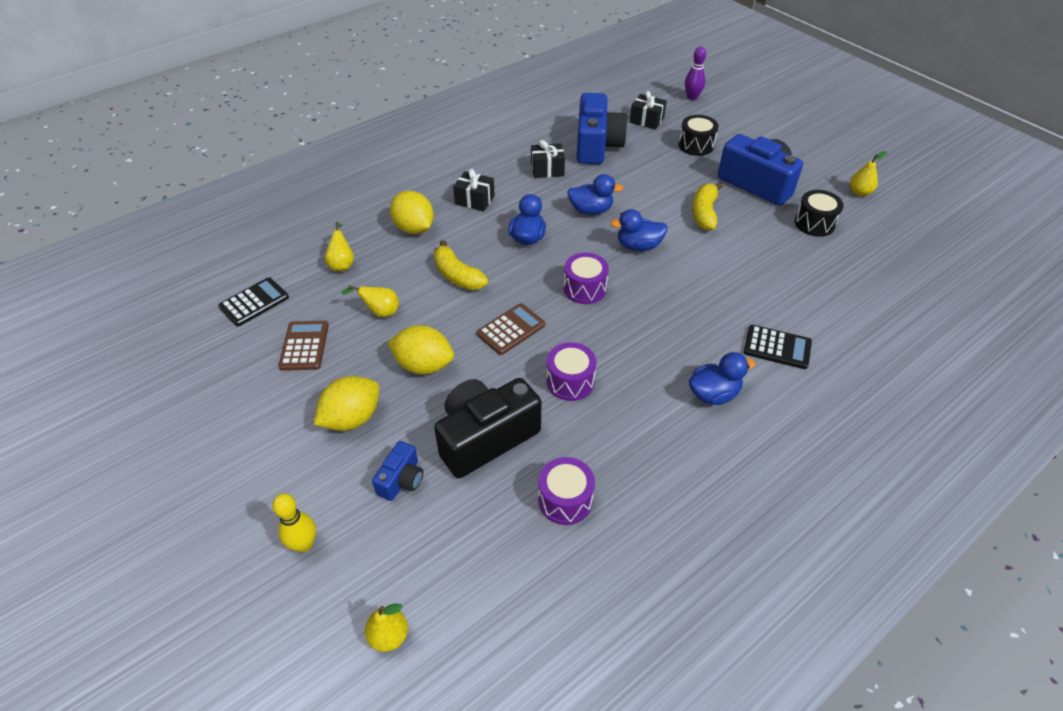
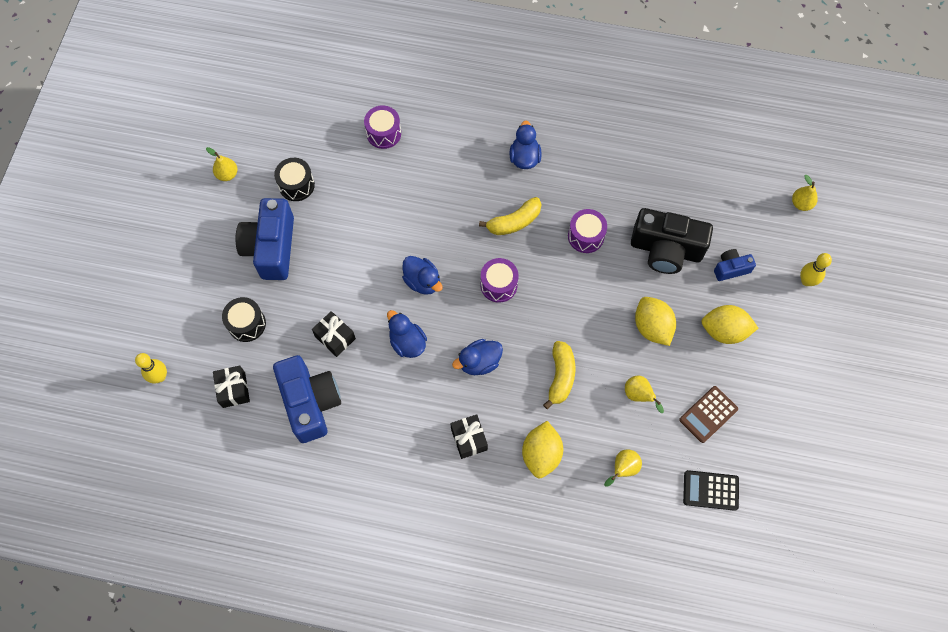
camera: 130 degrees left, 20 degrees up
brown calculator [477,303,545,355] -> none
black gift [531,140,565,178] -> black gift moved to [312,311,356,357]
purple drum [538,457,595,525] -> purple drum moved to [364,105,401,149]
blue camera [576,93,628,164] -> blue camera turned 105 degrees clockwise [273,355,341,443]
purple bowling pin [685,47,706,100] -> yellow bowling pin [135,353,167,383]
blue duck [689,352,756,405] -> blue duck turned 60 degrees clockwise [509,121,542,169]
yellow banana [692,182,723,231] -> yellow banana moved to [479,197,541,235]
black calculator [744,325,812,369] -> none

